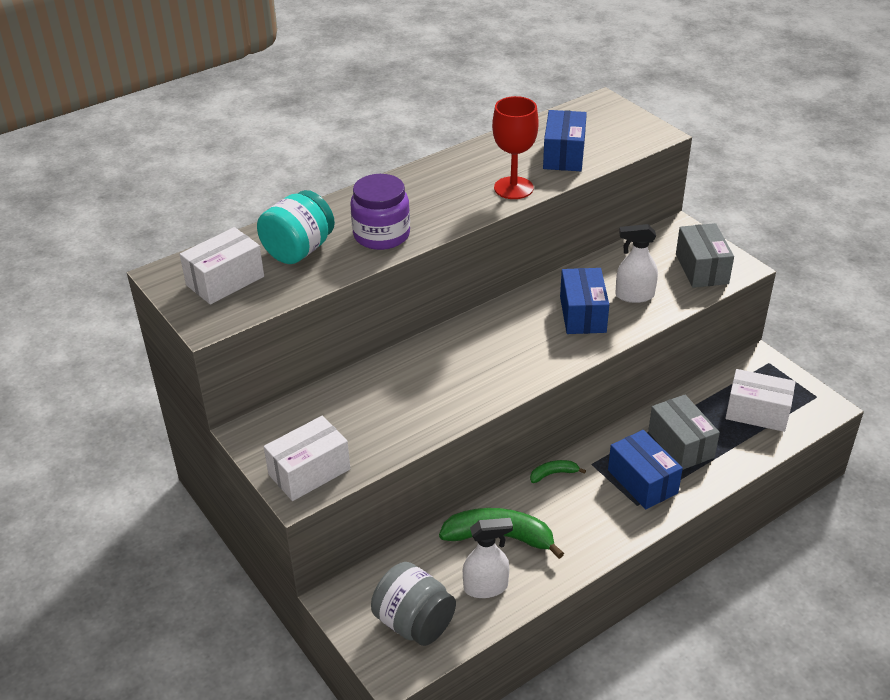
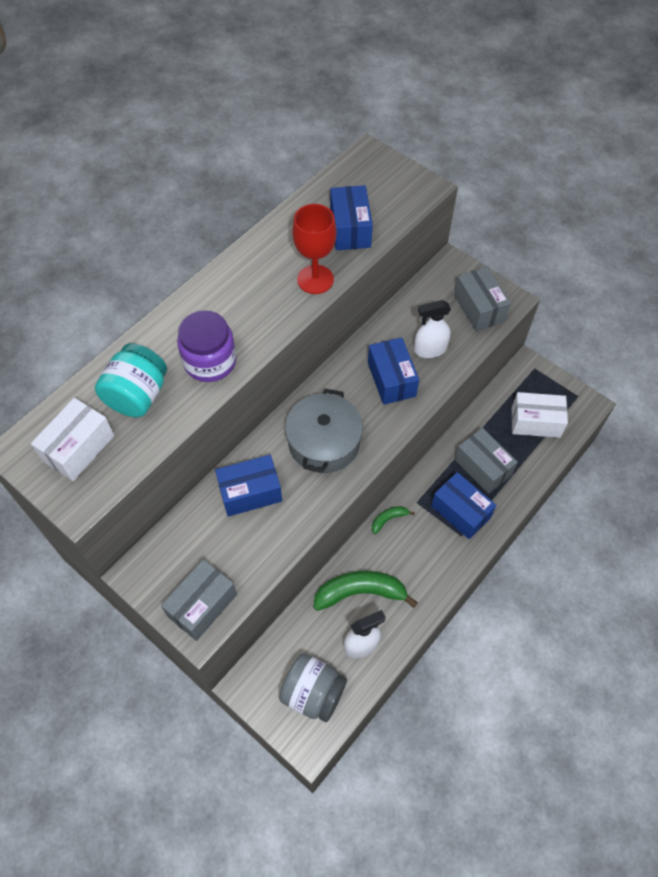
camera: 15 degrees left, 20 degrees up
white box [264,416,350,501] -> grey box [161,559,237,641]
none -> blue box [215,455,282,517]
none -> grey pot [285,389,363,473]

